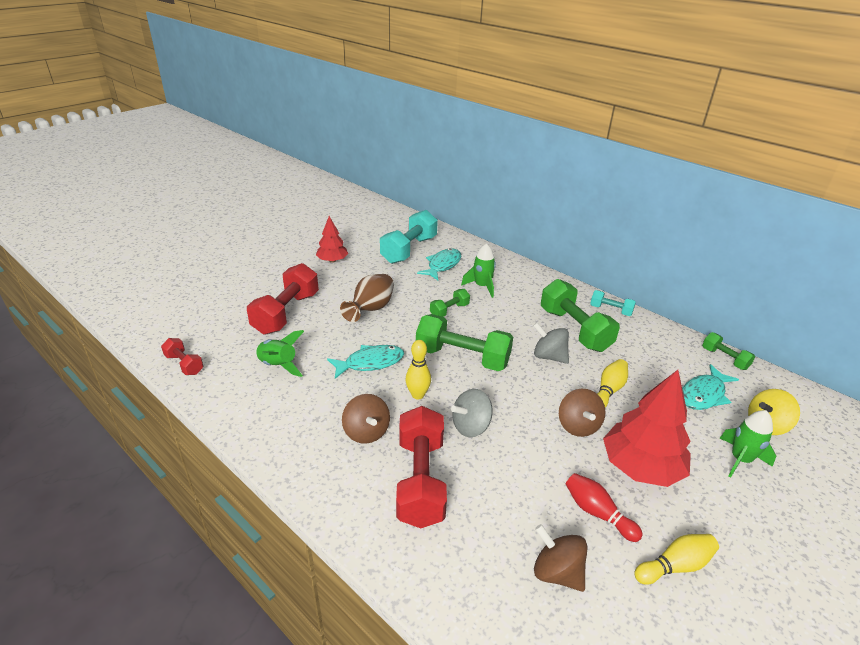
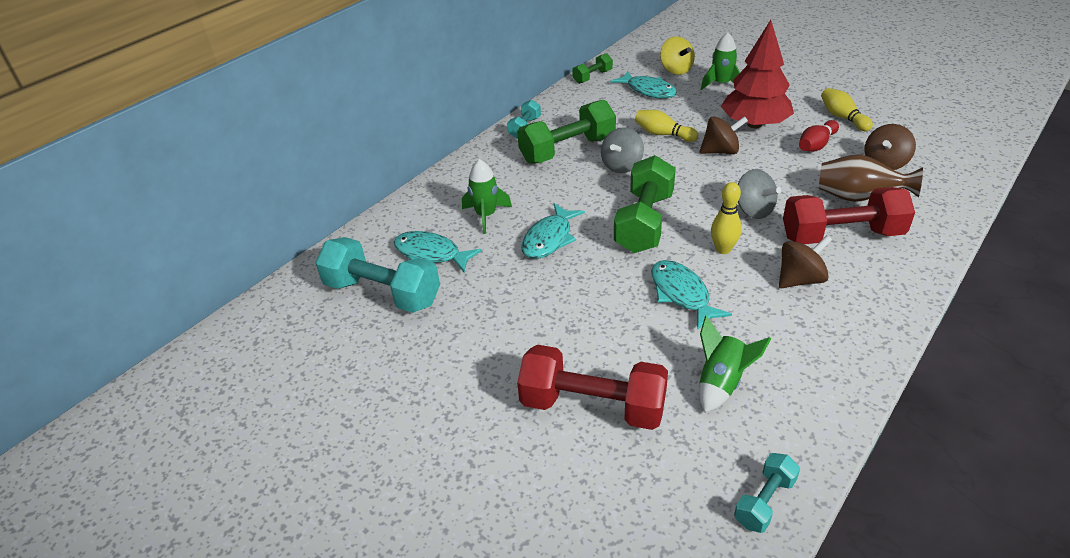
camera: 90 degrees left, 5 degrees up
red dumbbell [161,338,203,375] -> turquoise dumbbell [734,453,800,533]
red tree [316,216,348,263] -> none
brown vase [340,274,394,322] -> brown vase moved to [819,155,923,202]
green dumbbell [430,289,470,317] -> turquoise fish [522,203,585,259]

